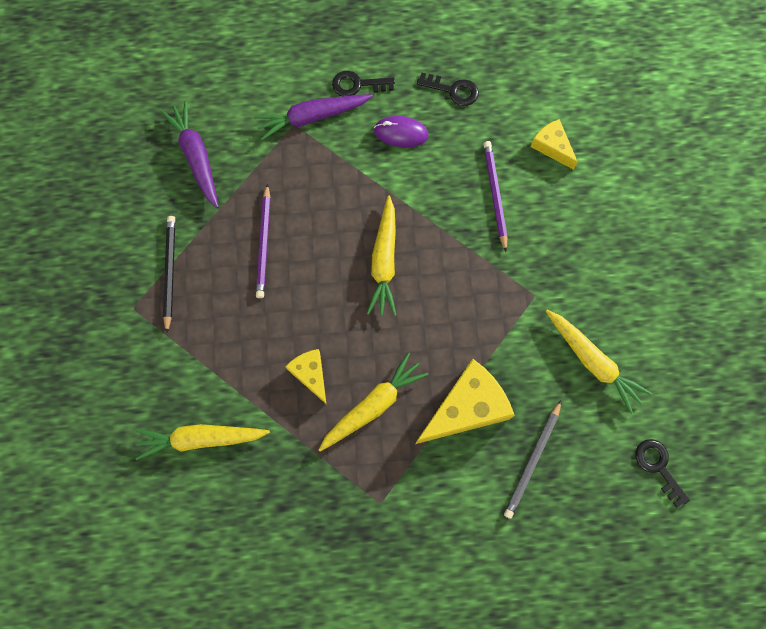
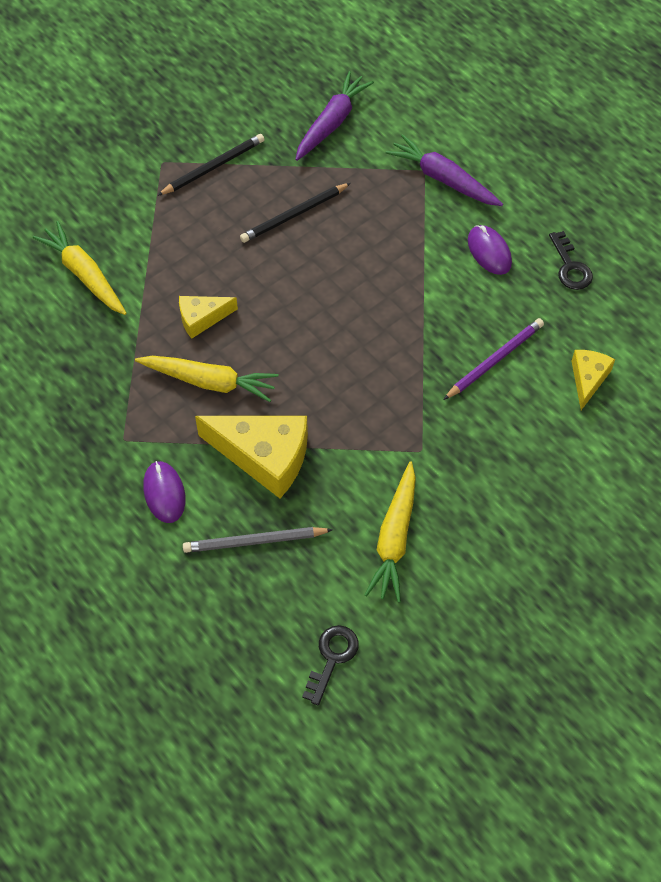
camera: 55 degrees right, 15 degrees down
purple pencil [256,183,270,298] -> black pencil [240,183,351,243]
yellow cheese [285,349,327,405] -> yellow cheese turned 135 degrees counterclockwise [179,296,238,339]
black key [332,71,395,96] -> none
yellow carrot [367,195,396,316] -> none
none -> purple mouse [143,461,185,523]

